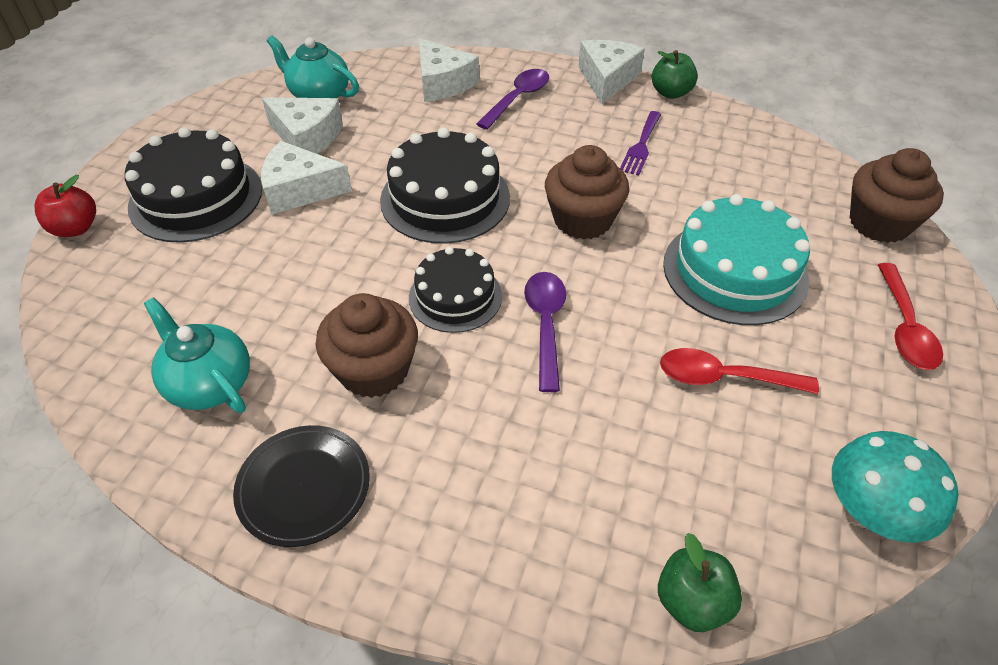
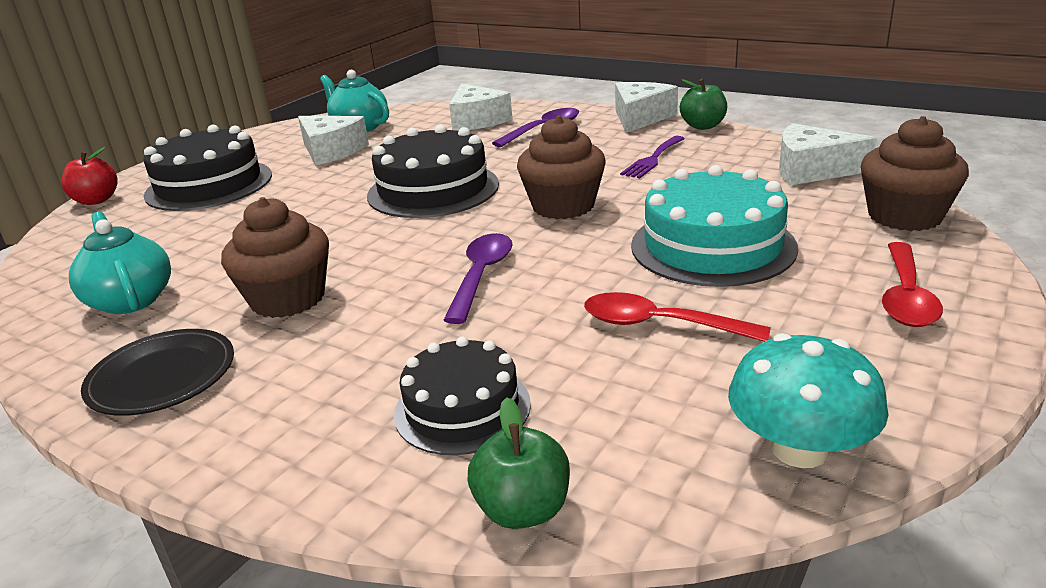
camera: 15 degrees right, 20 degrees down
white cheese [261,141,352,215] -> white cheese moved to [779,123,877,185]
black cake [409,247,502,333] -> black cake moved to [394,336,531,455]

